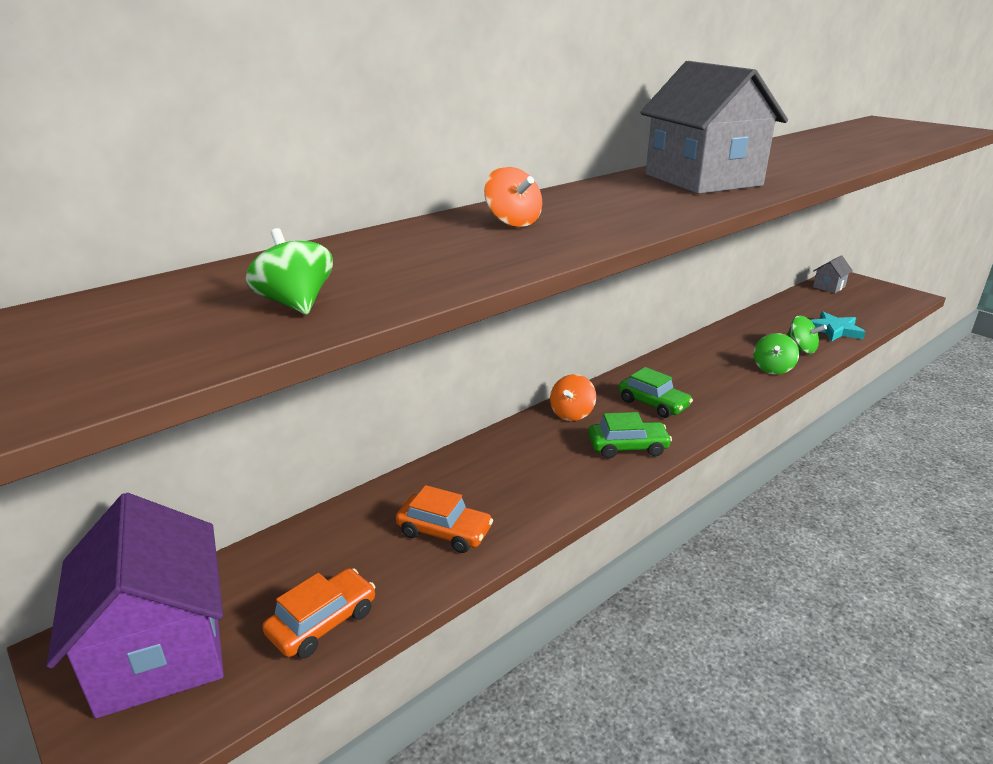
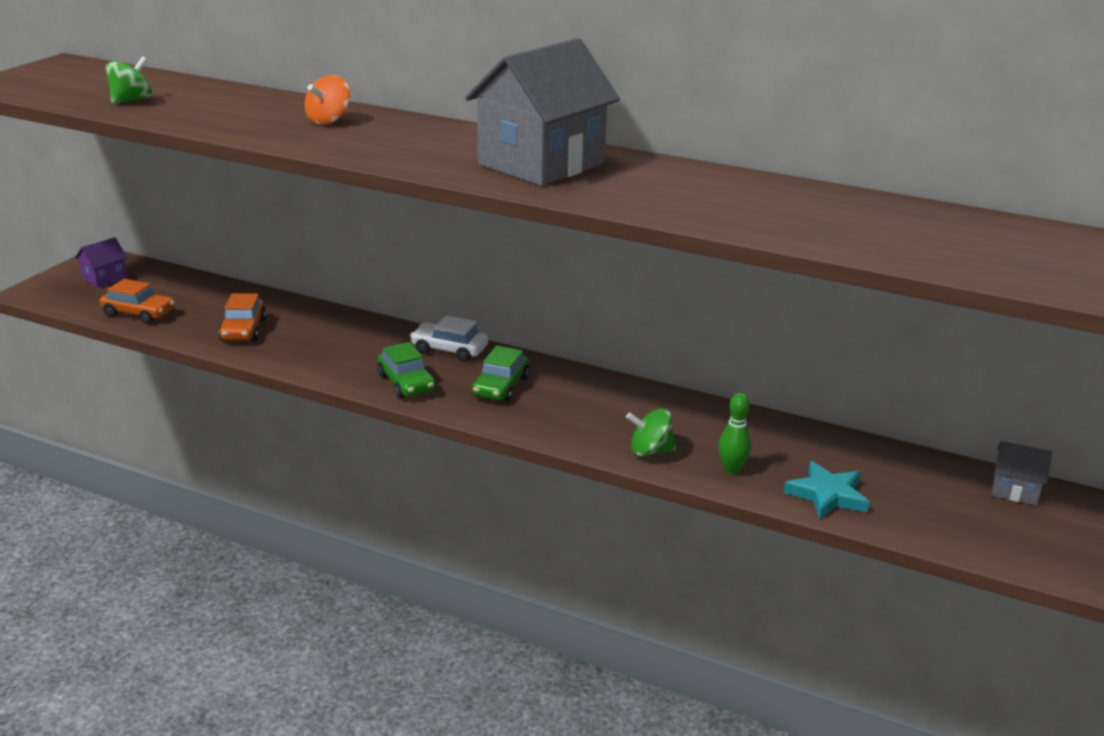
camera: 65 degrees right, 0 degrees up
purple house [47,493,224,718] -> purple house [75,237,128,288], size x0.45
orange spinning top [550,374,596,421] -> white car [410,316,488,362]
green spinning top [787,316,827,354] -> green bowling pin [718,393,751,474]

